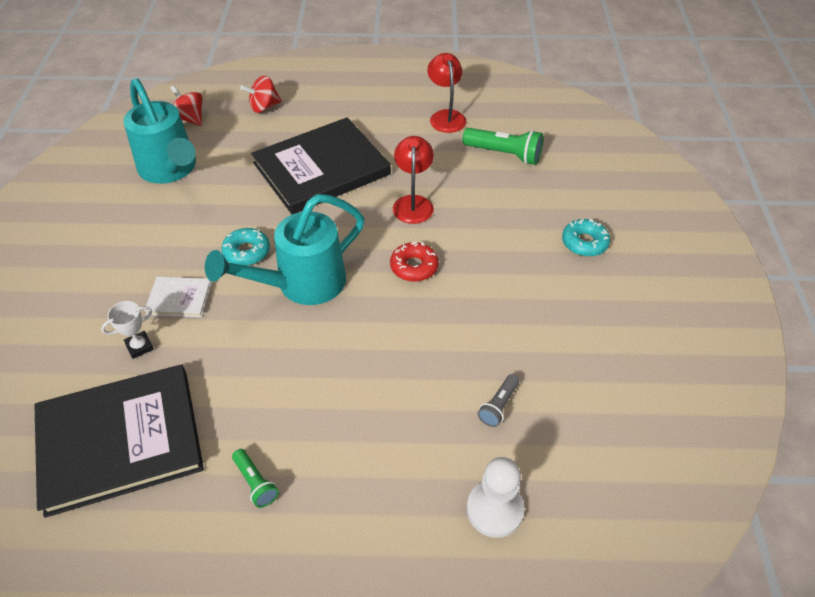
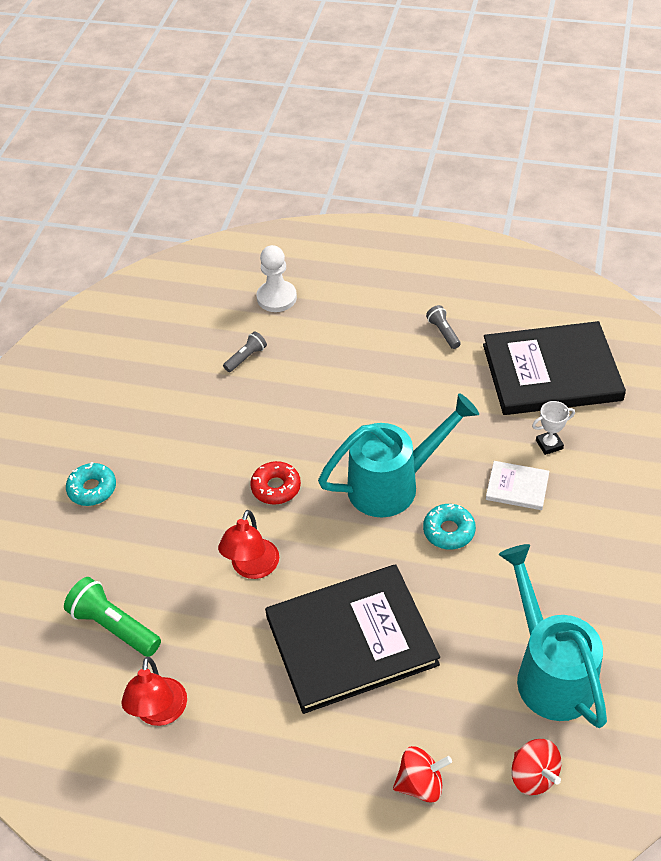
camera: 165 degrees left, 0 degrees up
green flashlight [232,449,279,508] -> grey flashlight [426,305,461,349]

